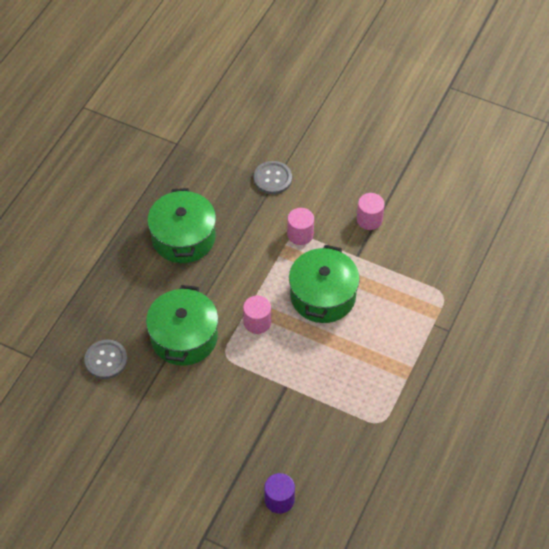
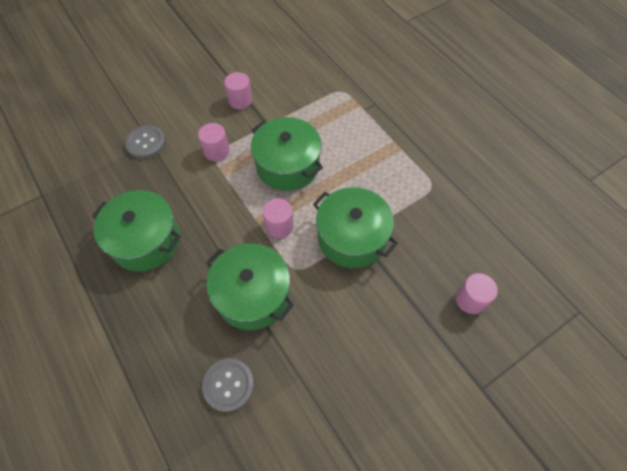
camera: 60 degrees left, 5 degrees up
purple cylinder [264,473,295,514] -> pink cylinder [456,273,498,314]
none -> green pot [313,187,398,268]

